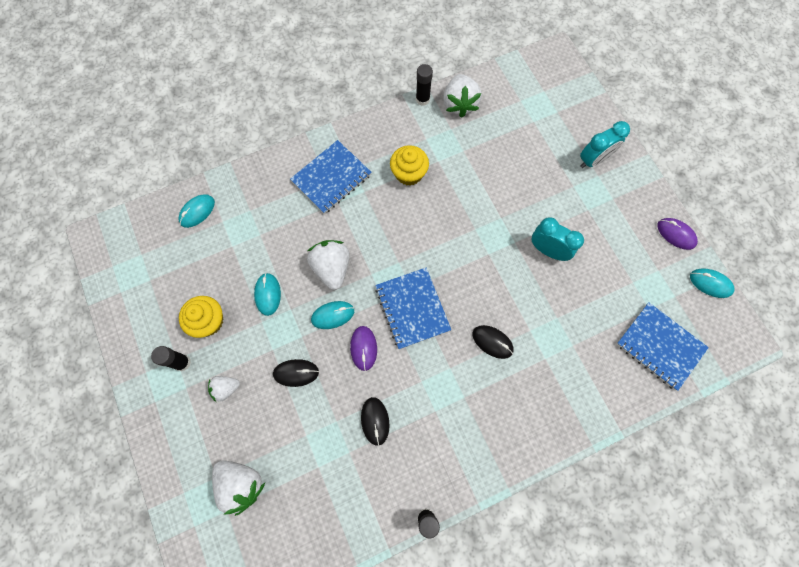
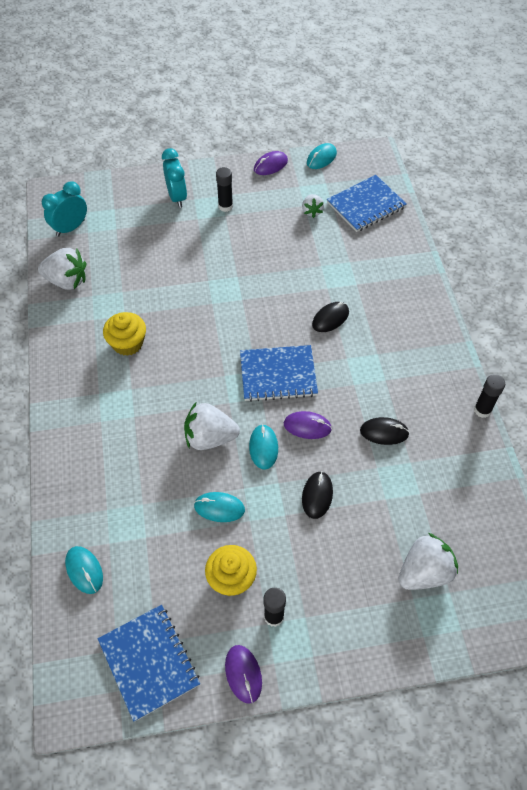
camera: 75 degrees left, 15 degrees down
white strawberry [208,376,240,402] -> white strawberry moved to [302,194,324,218]
blue notebook [290,140,372,214] -> blue notebook moved to [98,605,200,722]
black glue stick [416,64,433,106] -> black glue stick moved to [216,167,233,212]
turquoise clock [532,217,584,261] -> turquoise clock moved to [42,181,87,237]
none -> purple mouse [225,645,262,704]

